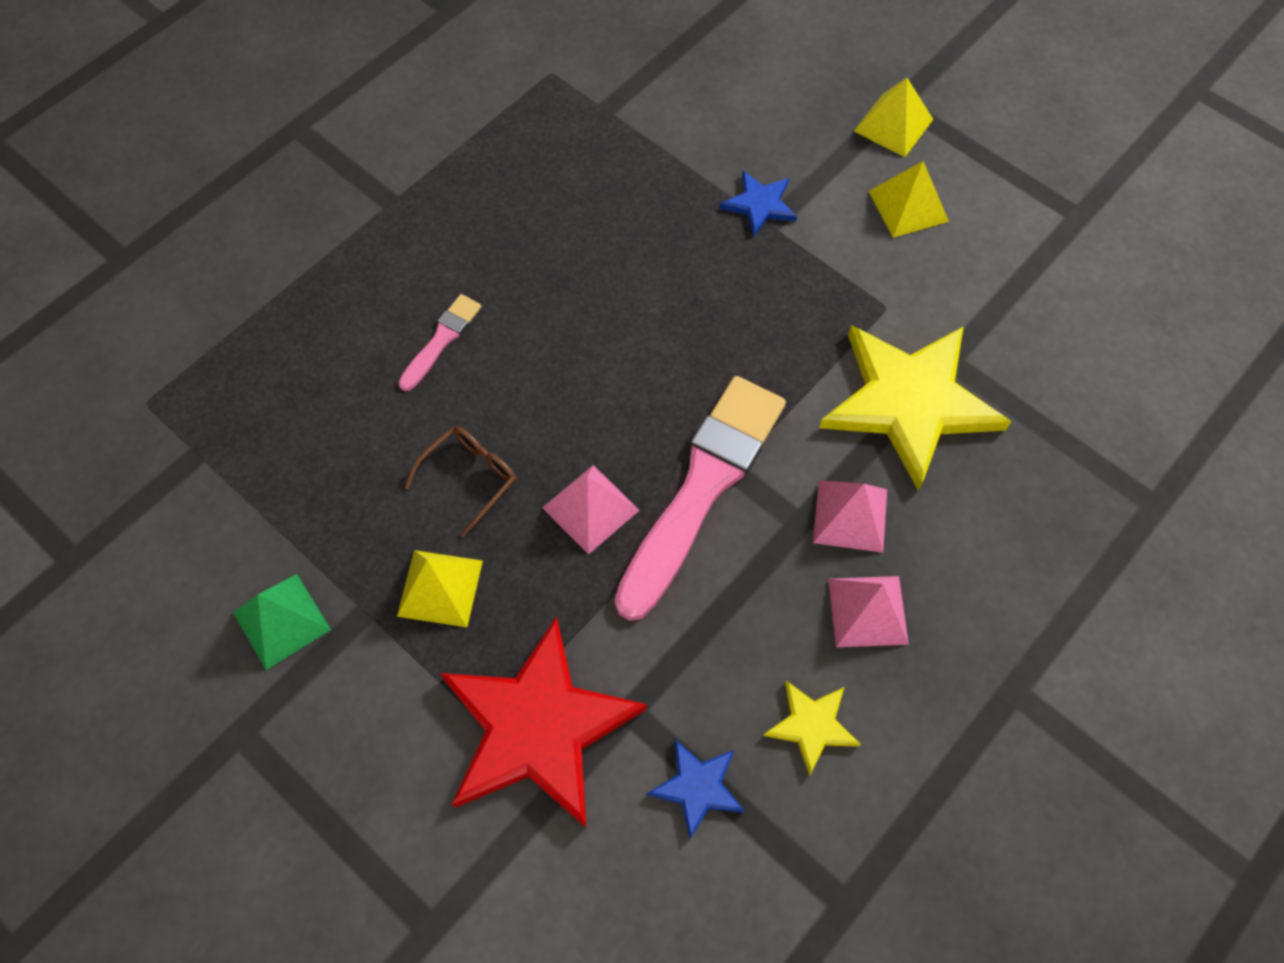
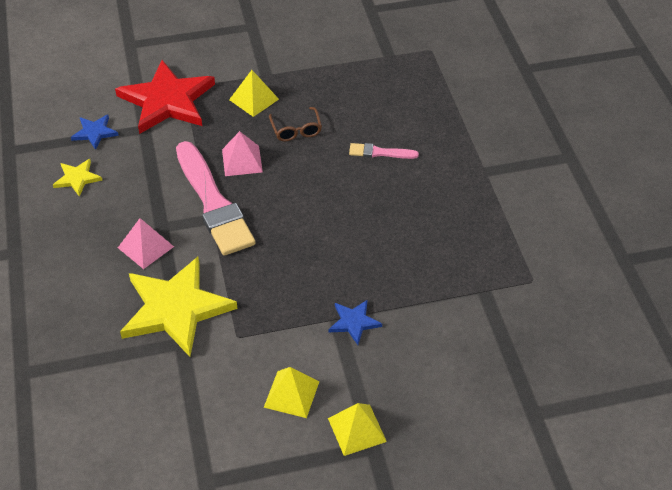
camera: 125 degrees right, 15 degrees down
green pyramid [233,574,331,670] -> none
pink brush [398,294,481,391] -> pink brush turned 120 degrees clockwise [349,143,419,159]
pink pyramid [828,576,909,647] -> none

